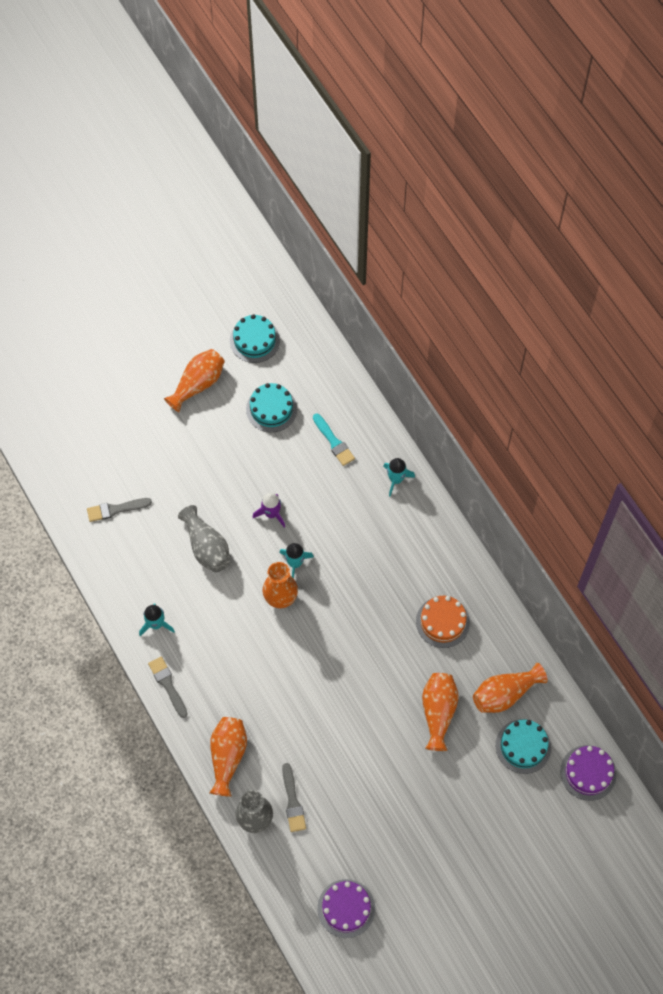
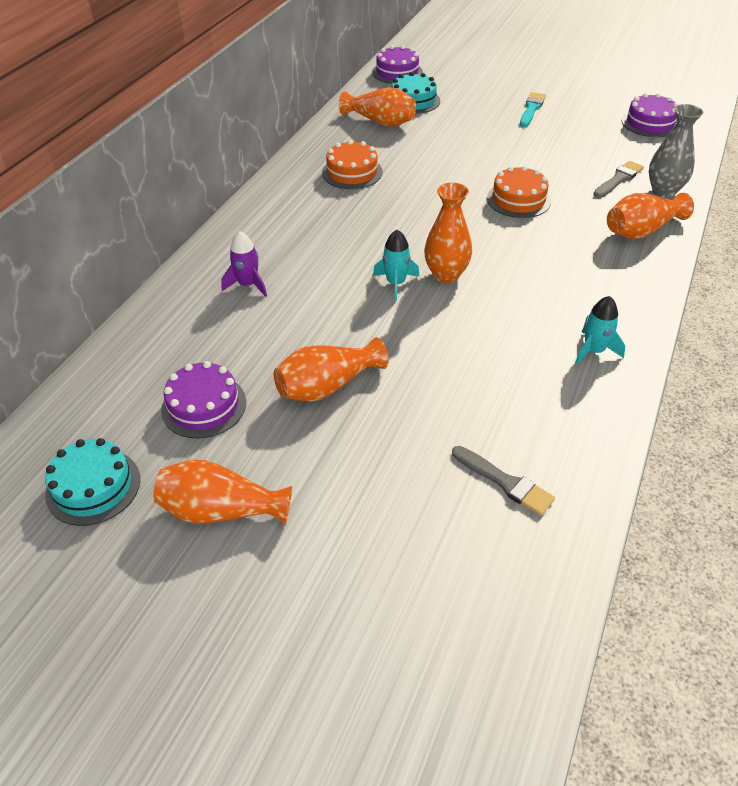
camera: 125 degrees left, 20 degrees down
grey brush [148,656,188,718] -> none
grey vase [178,505,230,572] -> none
turquoise cake [246,383,297,432] -> purple cake [161,361,246,439]
purple rocket [253,493,285,527] -> purple rocket moved to [221,231,267,297]
turquoise brush [313,414,355,466] -> turquoise brush moved to [520,92,546,127]
turquoise rocket [383,458,415,496] -> none
orange vase [422,673,459,751] -> orange vase moved to [274,337,389,402]
none -> orange cake [487,166,551,218]

